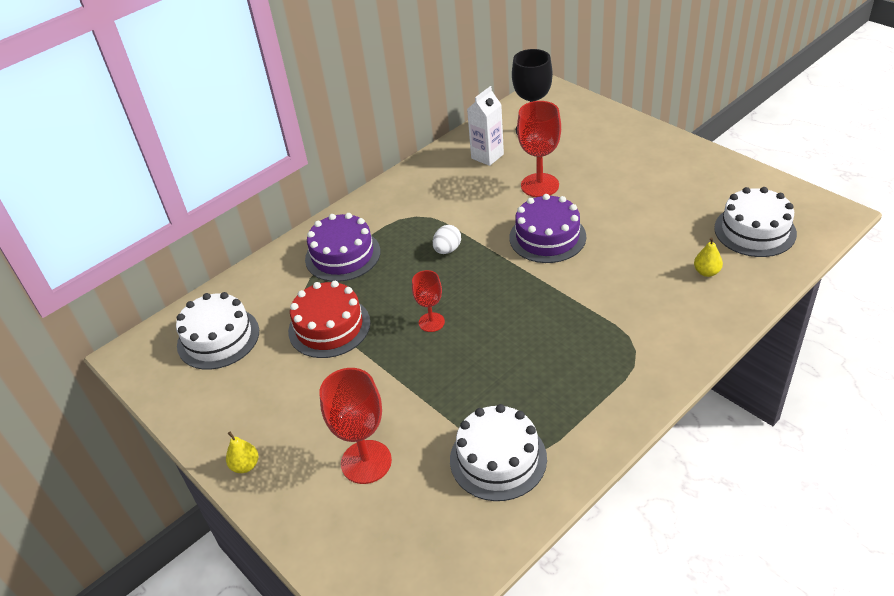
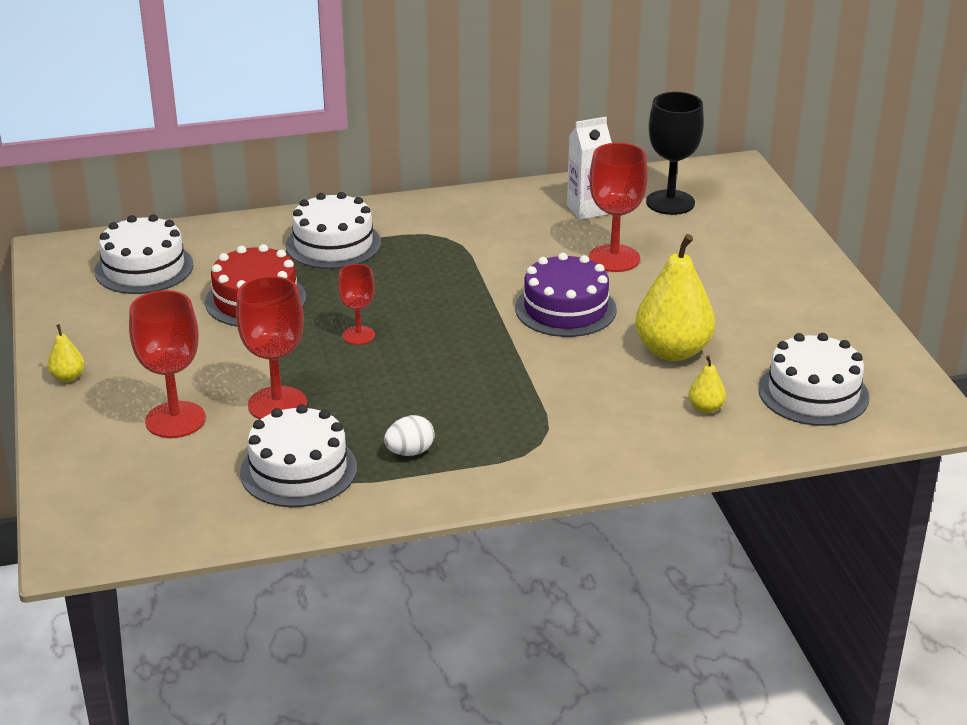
camera: 25 degrees right, 10 degrees down
purple cake [305,213,380,282] -> white cake [286,192,381,269]
white egg [433,225,461,254] -> white egg moved to [384,415,435,456]
none -> red goblet [236,276,307,420]
none -> yellow pear [635,234,715,361]

